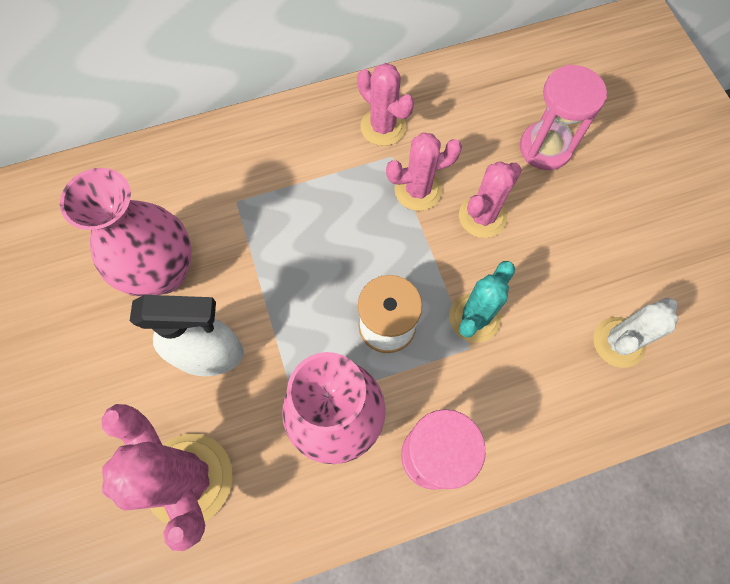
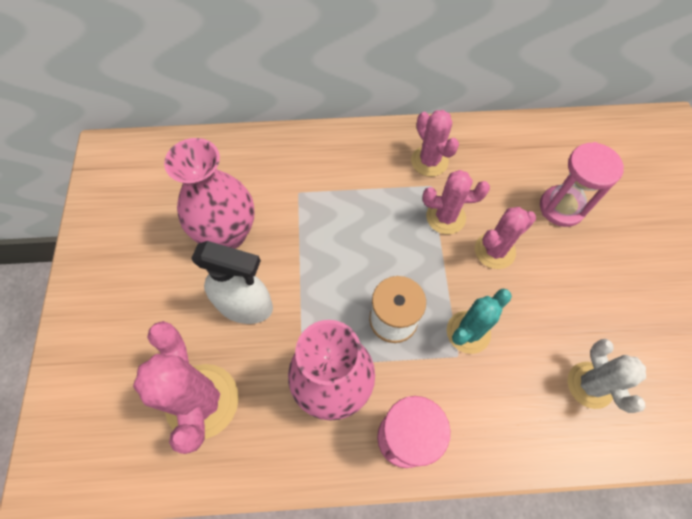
camera: 15 degrees right, 5 degrees down
white cactus [593,298,678,368] -> white cactus turned 75 degrees counterclockwise [568,339,646,413]

